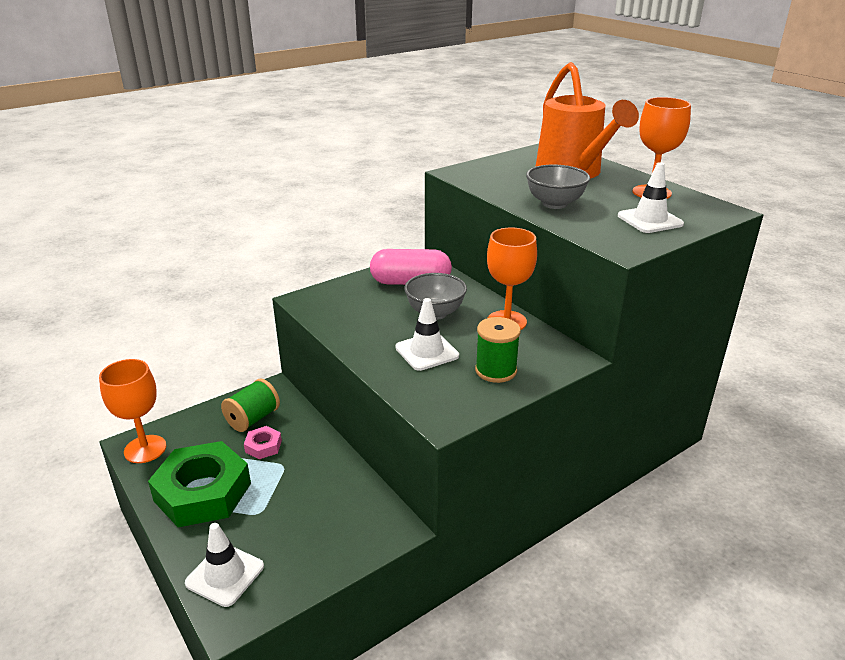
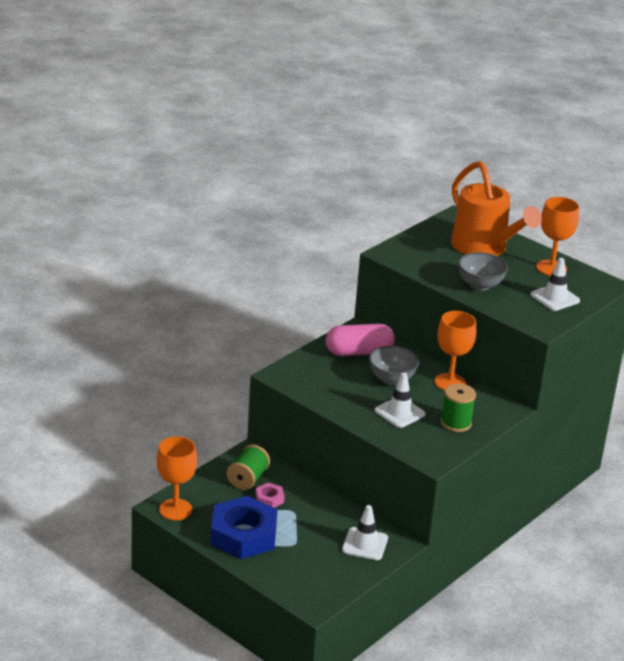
camera: 15 degrees left, 0 degrees up
green nut [148,441,251,527] -> blue nut [211,496,278,559]
white traffic cone [185,523,264,607] -> white traffic cone moved to [342,505,388,560]

